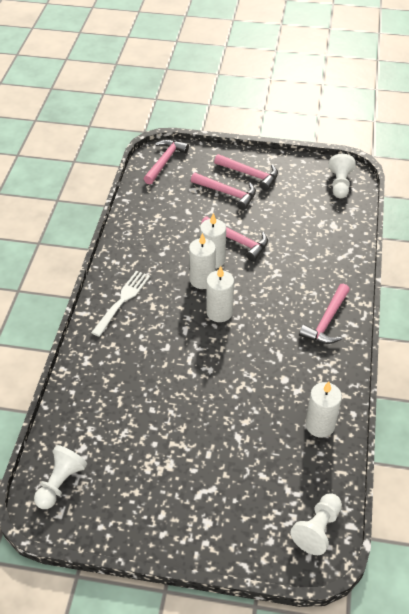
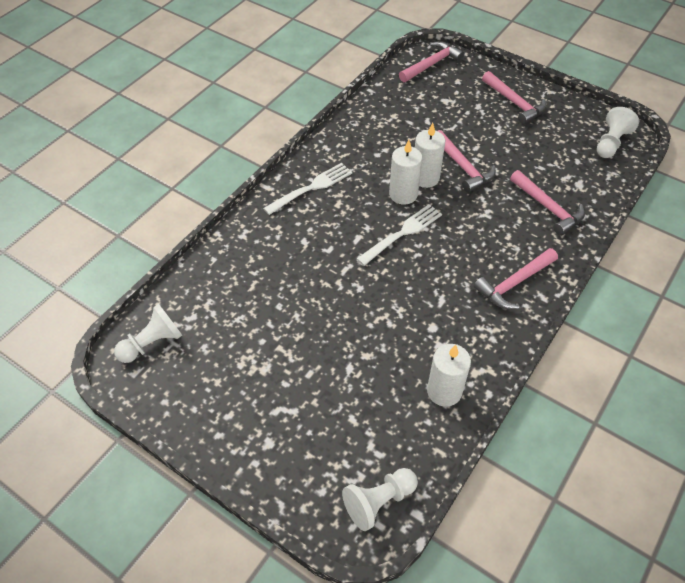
camera: 25 degrees right, 5 degrees up
pink hammer [191,173,256,210] -> pink hammer moved to [510,170,585,236]
white candle [206,266,234,322] -> white fork [357,204,442,266]

